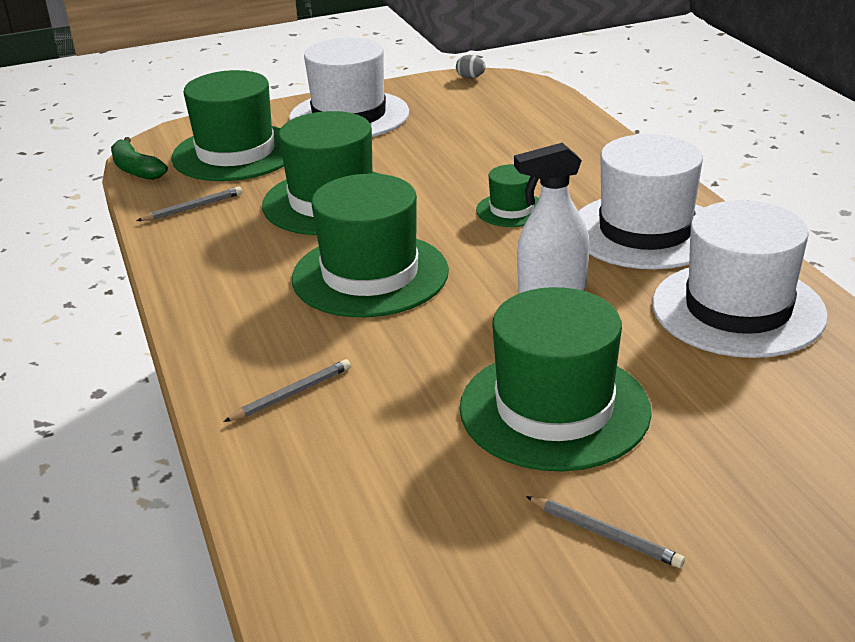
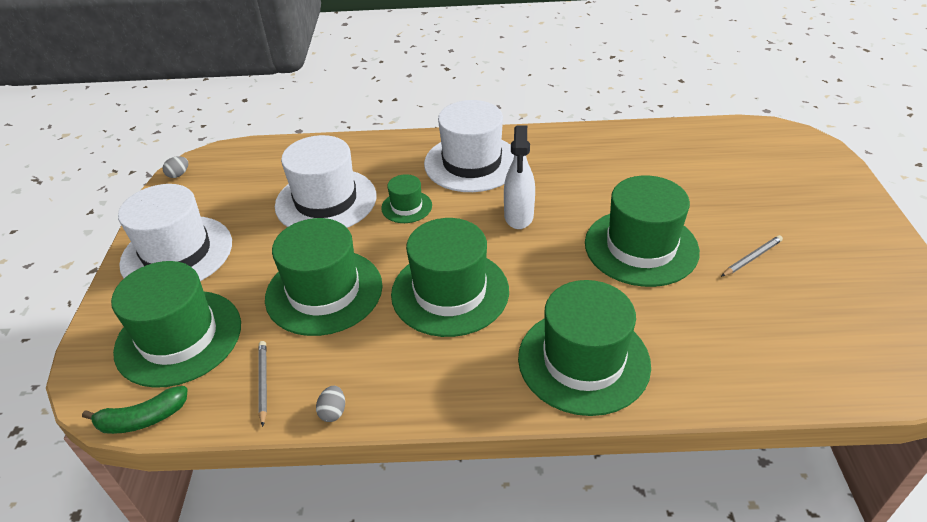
camera: 70 degrees left, 10 degrees up
grey pencil [223,359,351,422] -> green hat [518,280,651,416]
white hat [652,200,828,358] -> white hat moved to [275,135,376,228]
none -> grey egg [316,386,345,422]

